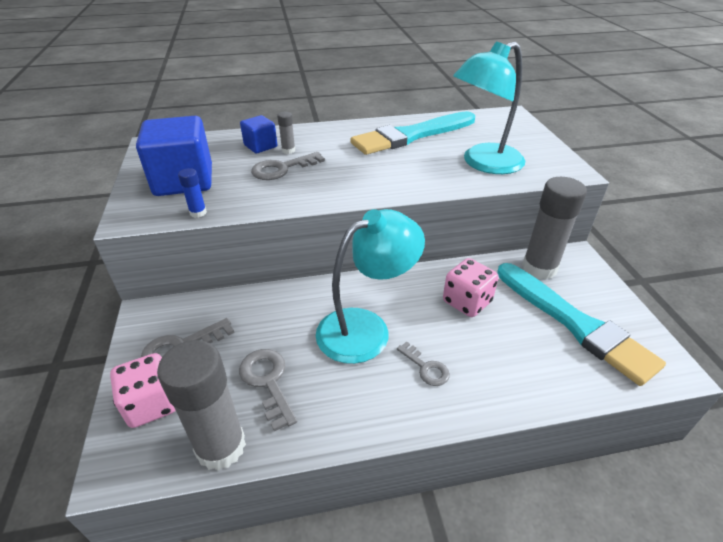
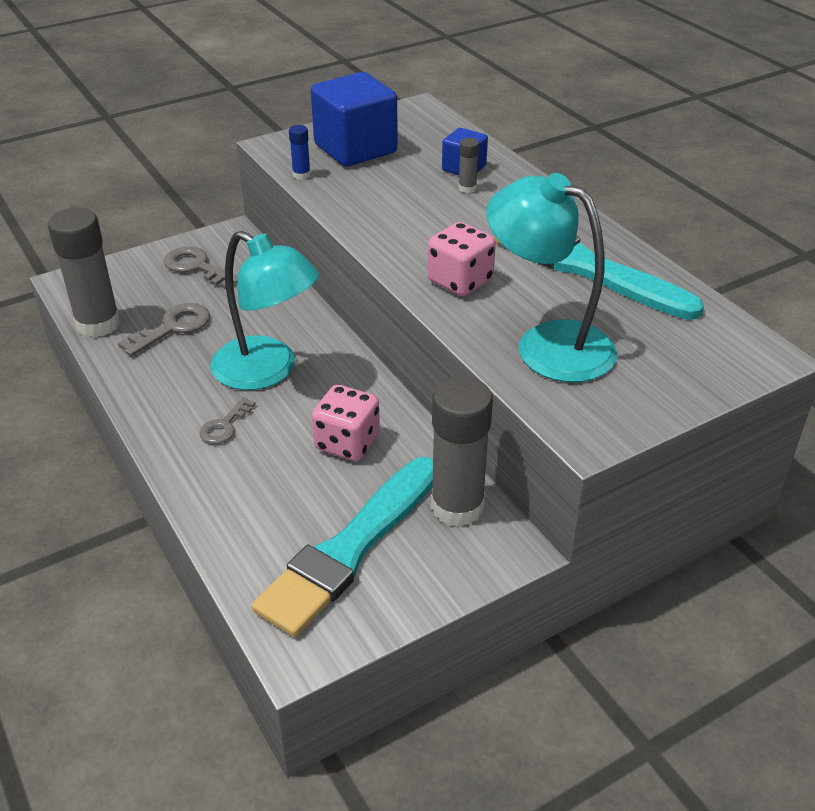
camera: 70 degrees right, 0 degrees up
pink dice [110,353,176,428] -> pink dice moved to [428,222,496,296]
grey key [251,152,325,180] -> none

